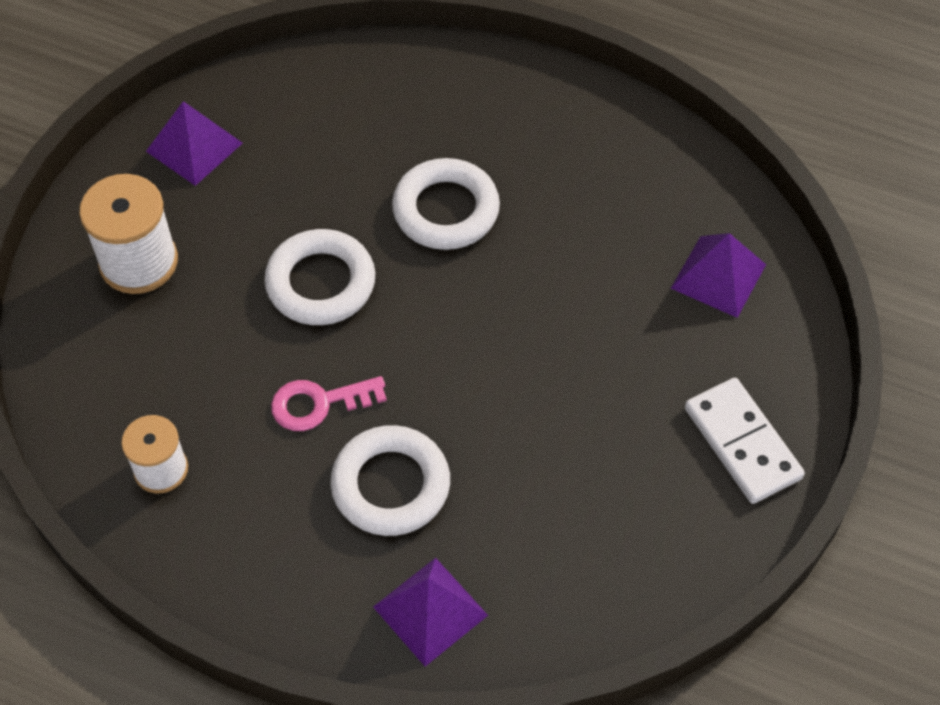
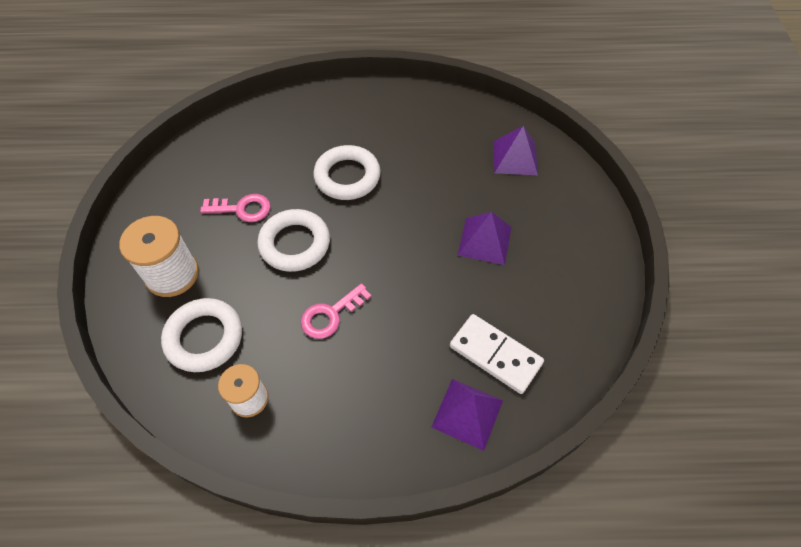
camera: 25 degrees left, 0 degrees up
purple pyramid [146,101,243,186] -> purple pyramid moved to [458,212,512,265]
white ring [330,425,450,536] -> white ring moved to [161,298,242,372]
white domino [685,378,805,504] -> white domino moved to [450,314,544,394]
none -> pink key [200,194,271,222]

